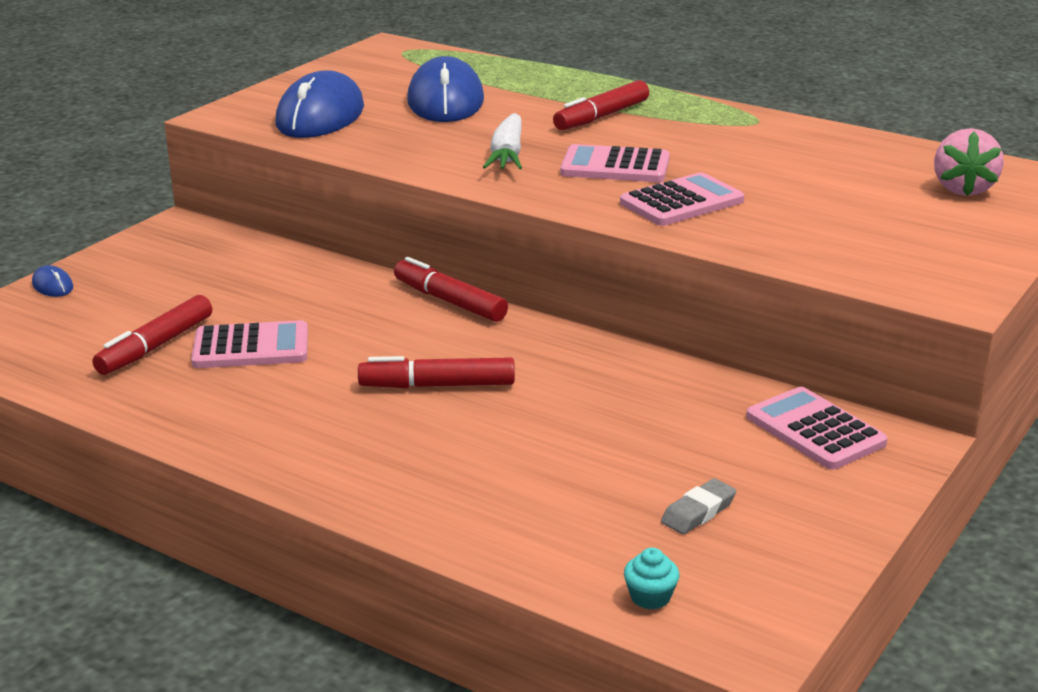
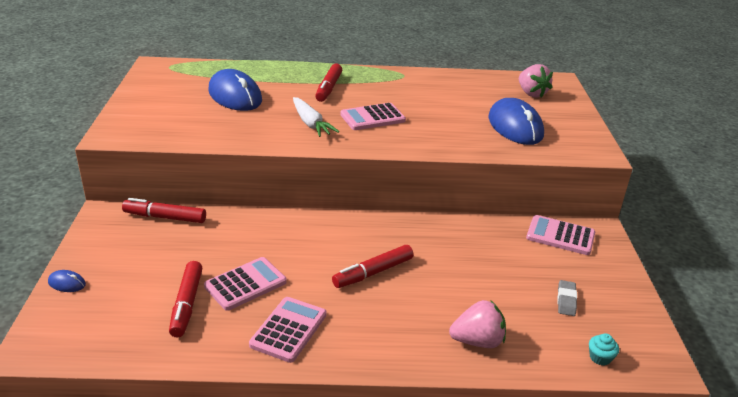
camera: 35 degrees left, 5 degrees up
blue mouse [275,70,364,138] -> blue mouse moved to [489,98,544,145]
red marker [394,257,508,322] -> red marker moved to [122,198,206,223]
pink calculator [620,172,744,226] -> pink calculator moved to [249,297,327,363]
none -> pink strawberry [449,300,506,348]

